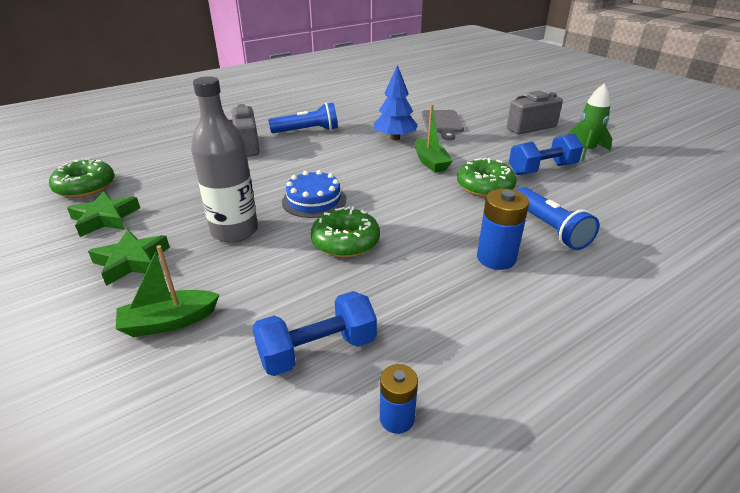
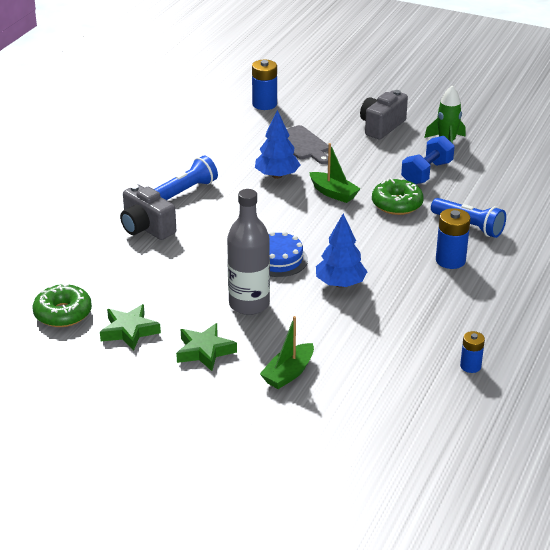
camera: 30 degrees left, 0 degrees up
blue dumbbell [252,291,377,376] -> none
green donut [311,207,380,258] -> blue tree [316,214,367,288]
none -> blue battery [252,60,277,110]

